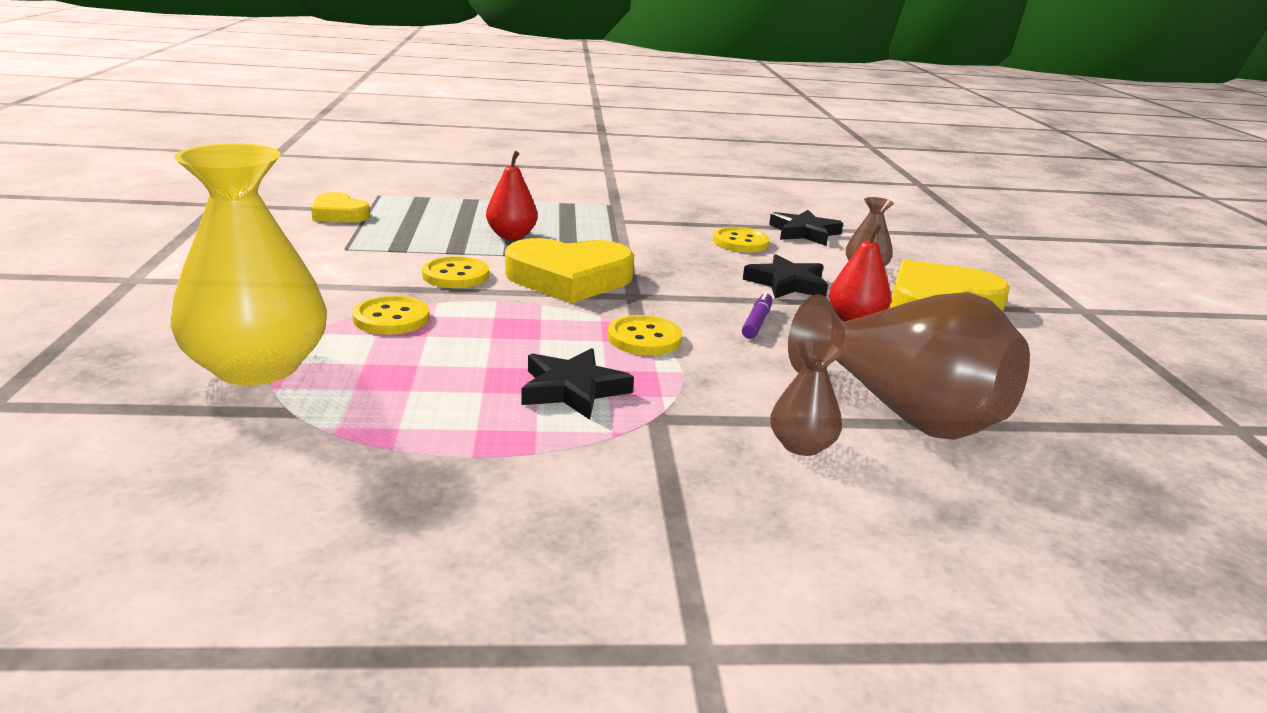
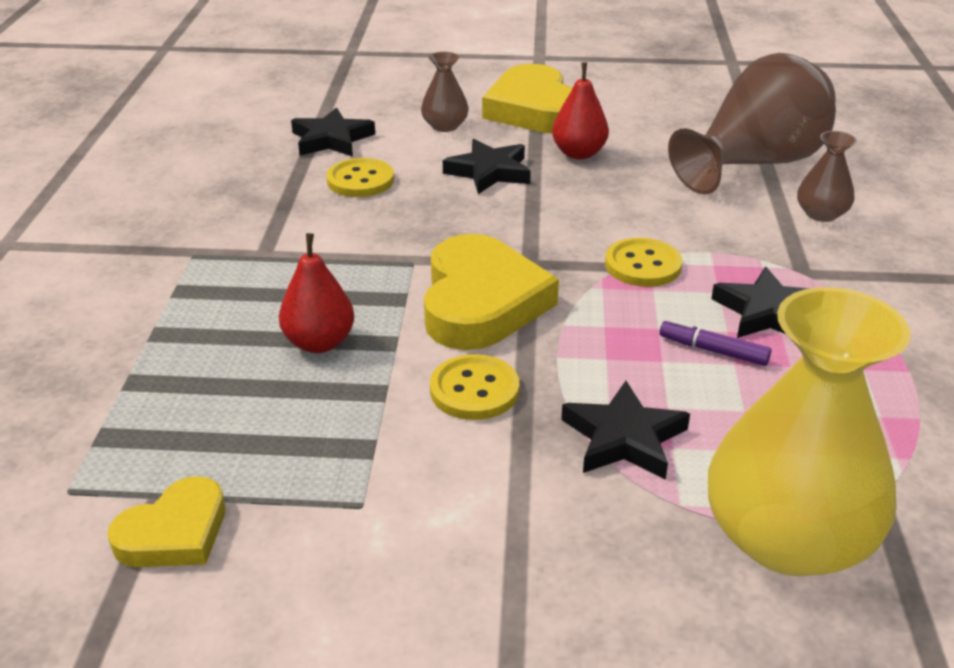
camera: 80 degrees left, 10 degrees up
yellow button [352,296,429,335] -> black star [561,381,690,480]
purple marker [742,291,772,339] -> purple marker moved to [659,319,771,366]

